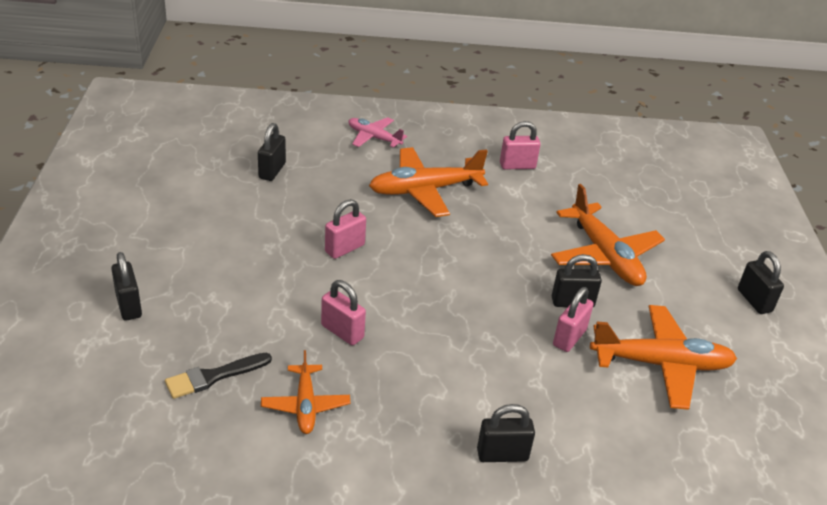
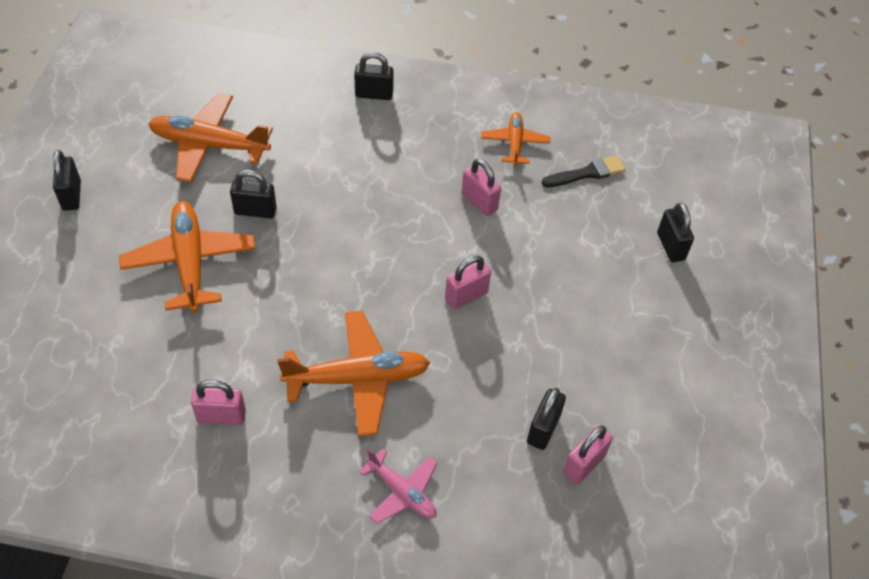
camera: 170 degrees left, 15 degrees up
pink padlock [553,287,594,352] -> pink padlock moved to [563,426,613,484]

